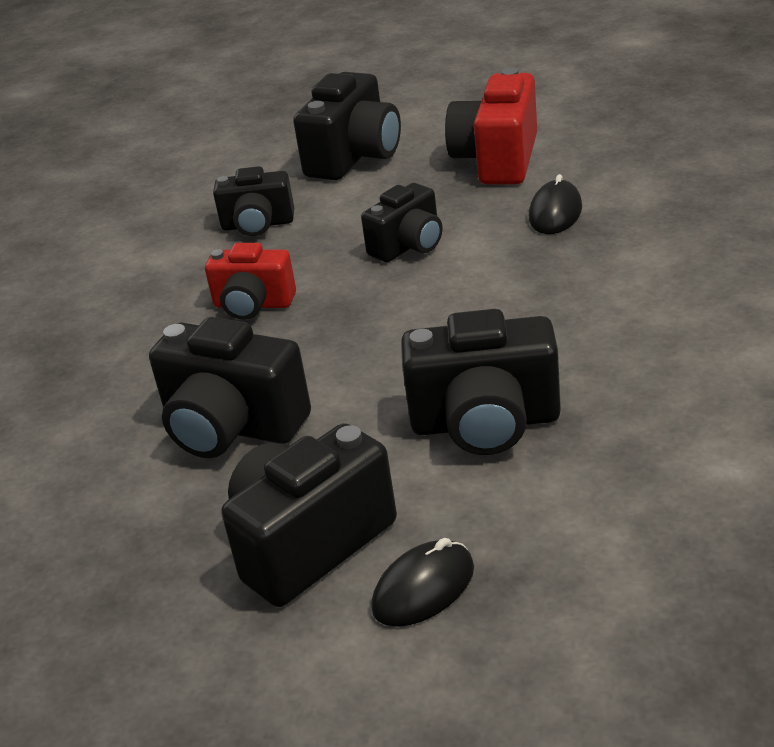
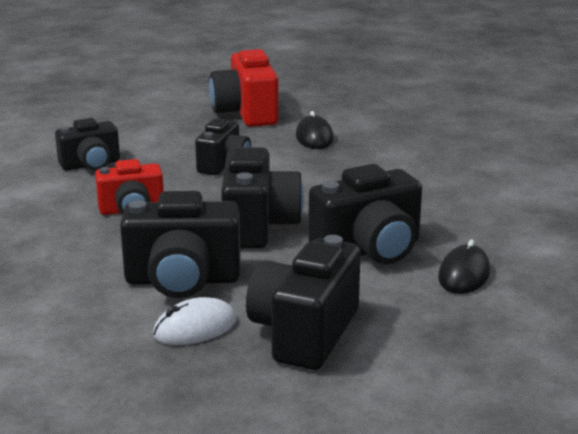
camera: 30 degrees left, 10 degrees down
black camera [293,72,401,180] -> black camera moved to [221,147,304,248]
black mouse [371,538,474,627] -> black mouse moved to [438,240,490,294]
none -> white mouse [153,297,236,345]

